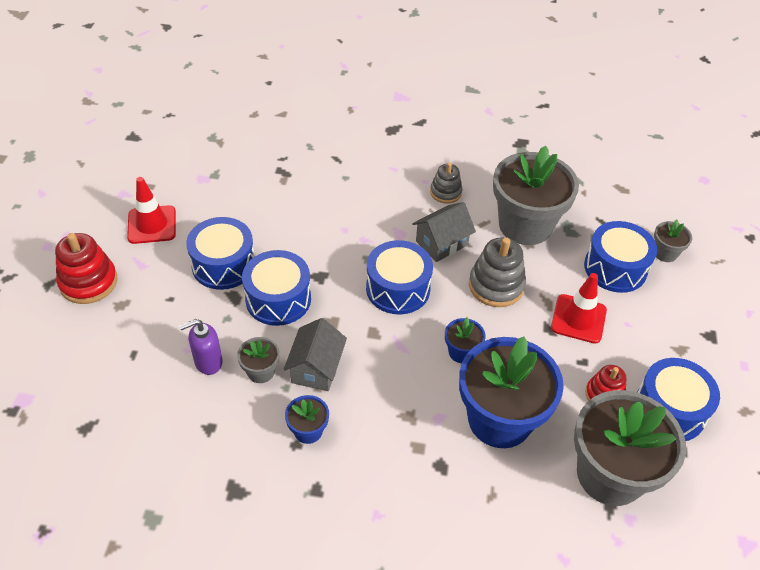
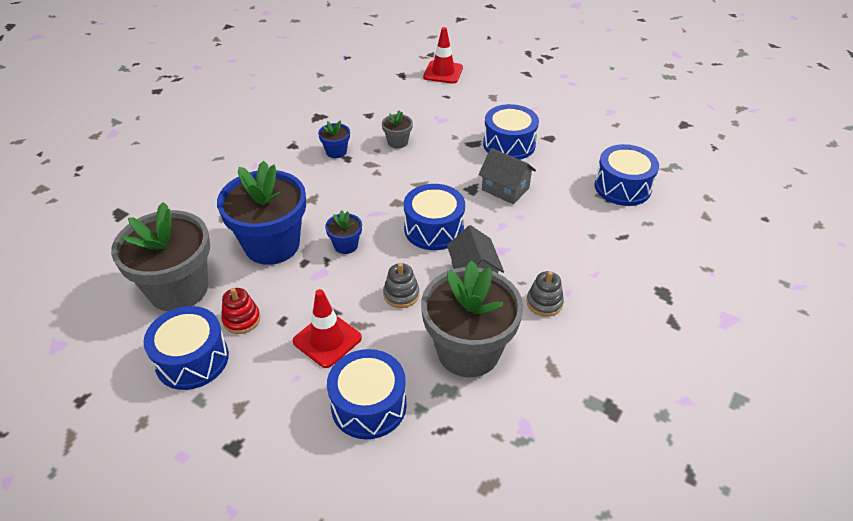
camera: 115 degrees right, 5 degrees down
red stacking toy [55,233,117,304] -> none
red traffic cone [127,177,176,244] -> red traffic cone moved to [423,27,463,84]
purple soap dispenser [179,319,223,375] -> none
blue drum [242,250,311,326] -> blue drum moved to [594,144,659,206]
grey house [284,318,347,391] -> grey house moved to [478,148,536,204]
grey stacking toy [469,237,526,307] -> grey stacking toy [383,263,419,308], size x0.63
grey flower pot [654,220,692,262] -> none

